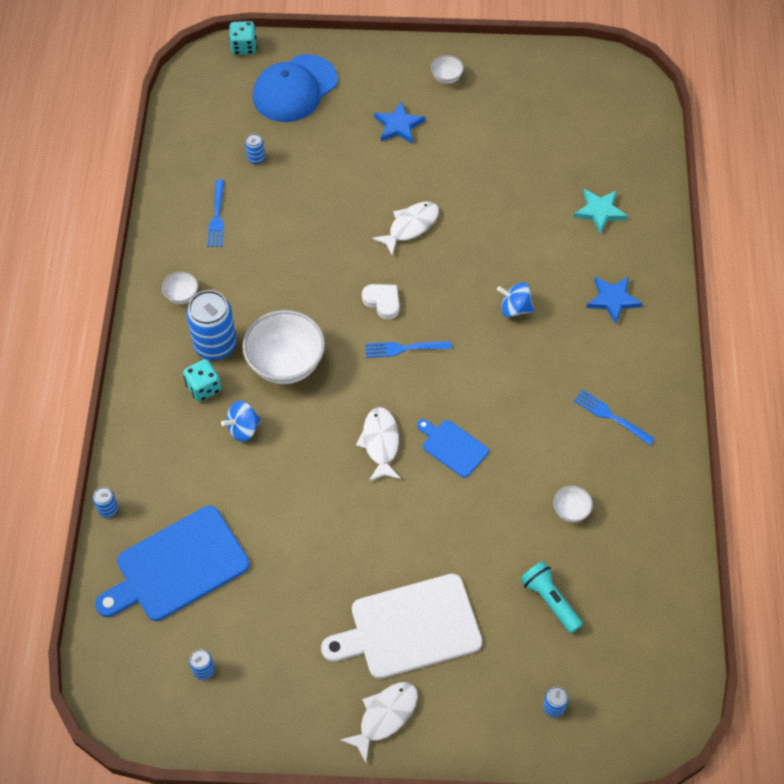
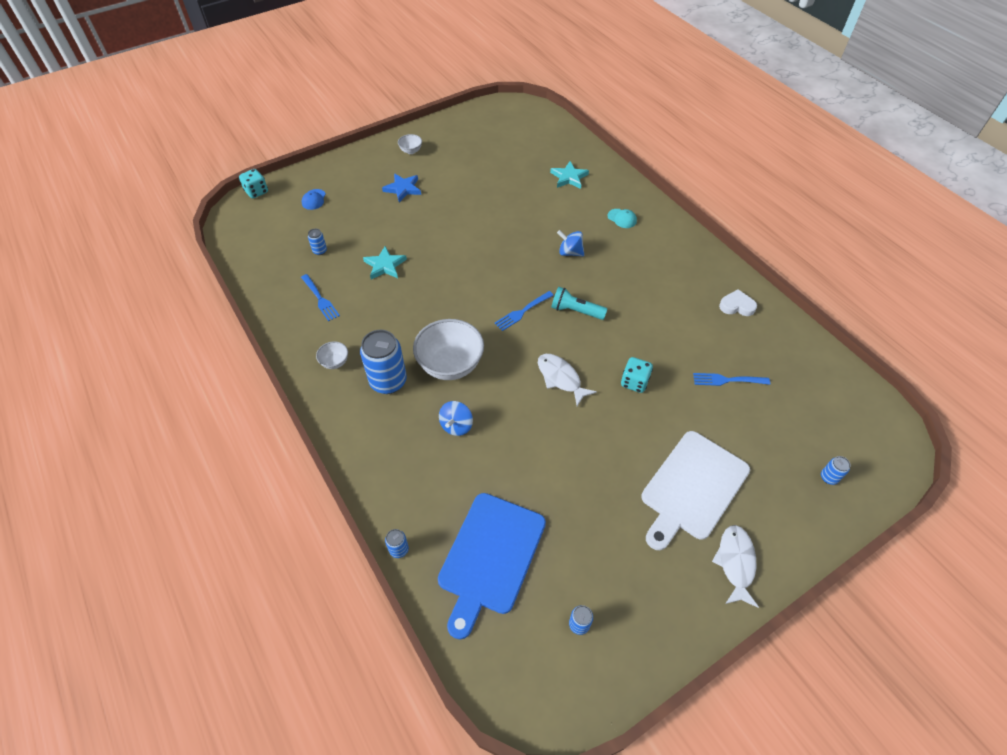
camera: 35 degrees left, 5 degrees down
turquoise dice [183,359,221,402] -> turquoise dice moved to [621,357,653,393]
blue cap [253,54,338,122] -> blue cap [302,189,326,210], size x0.41
white heart [362,284,399,320] -> white heart moved to [719,289,757,316]
white fish [372,201,439,256] -> none
blue cutting board [417,419,489,478] -> none
blue spinning top [497,282,534,317] -> blue spinning top turned 45 degrees clockwise [557,230,584,256]
turquoise flashlight [520,561,583,634] -> turquoise flashlight moved to [551,287,607,320]
white bowl [553,486,593,522] -> none
blue fork [574,390,655,445] -> blue fork moved to [693,373,770,386]
blue star [586,277,643,324] -> turquoise cap [608,209,637,228]
none -> turquoise star [363,246,407,279]

